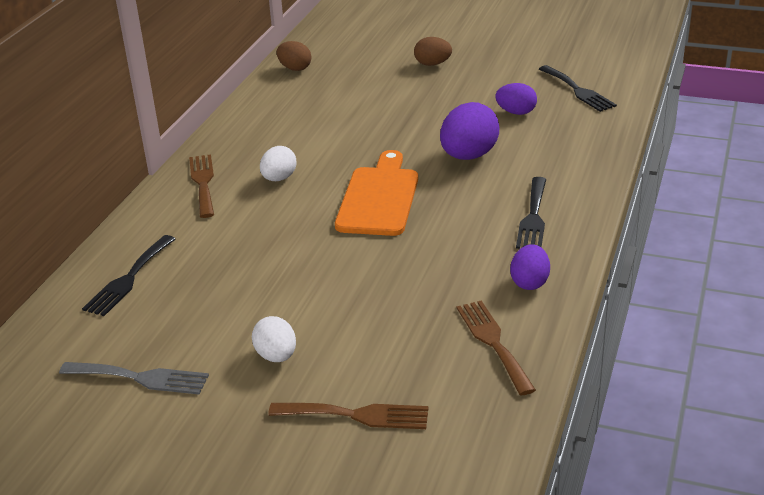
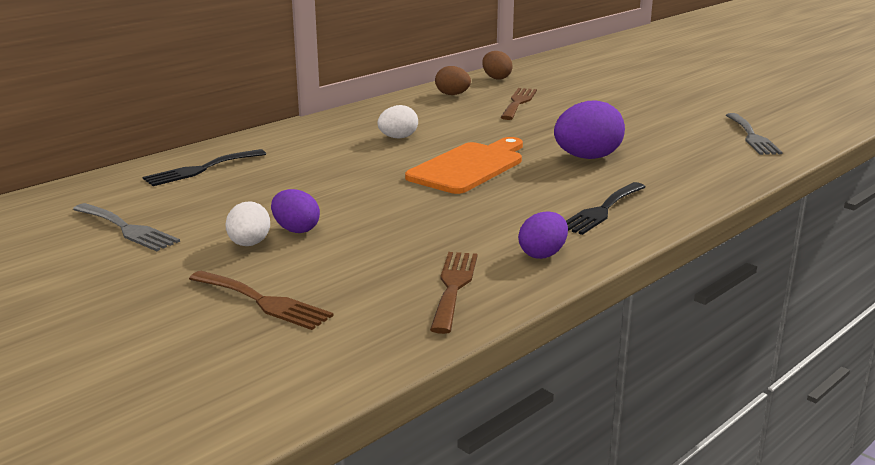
camera: 25 degrees right, 10 degrees down
brown fork [189,154,214,218] -> brown fork moved to [501,88,537,120]
brown egg [414,37,452,66] -> brown egg moved to [435,66,471,95]
purple egg [495,83,537,115] -> purple egg moved to [271,189,320,233]
black fork [539,65,617,112] -> grey fork [726,113,783,155]

